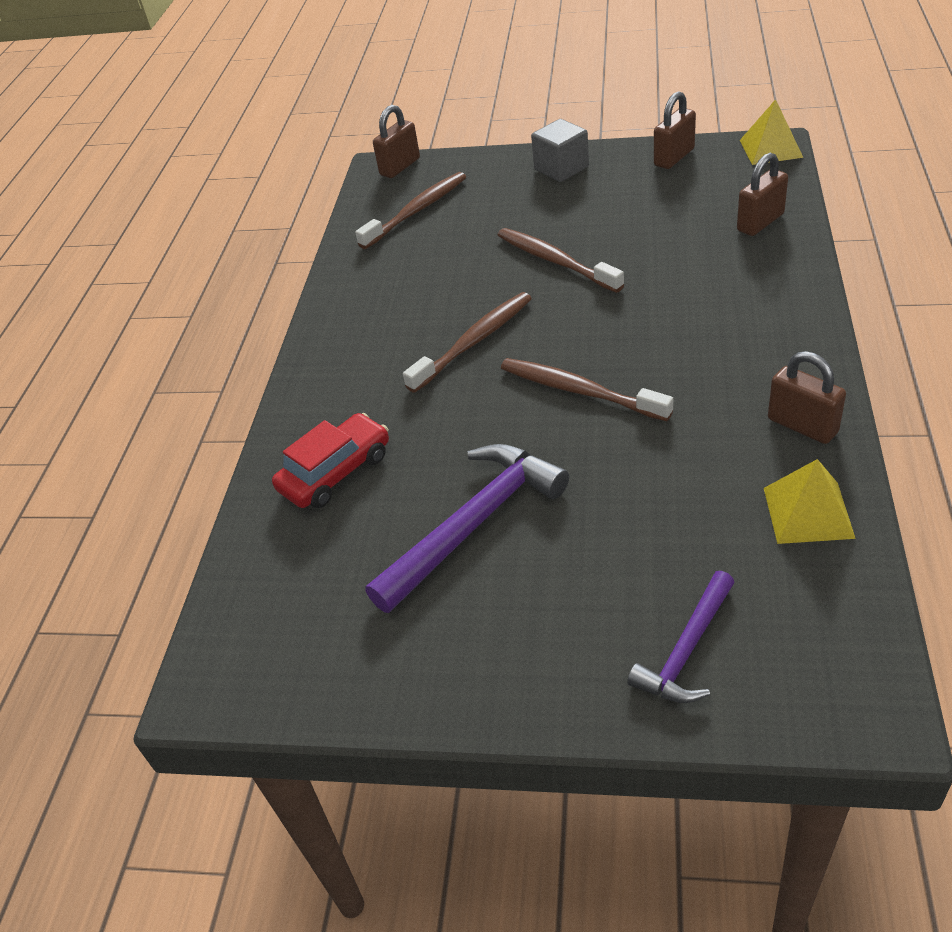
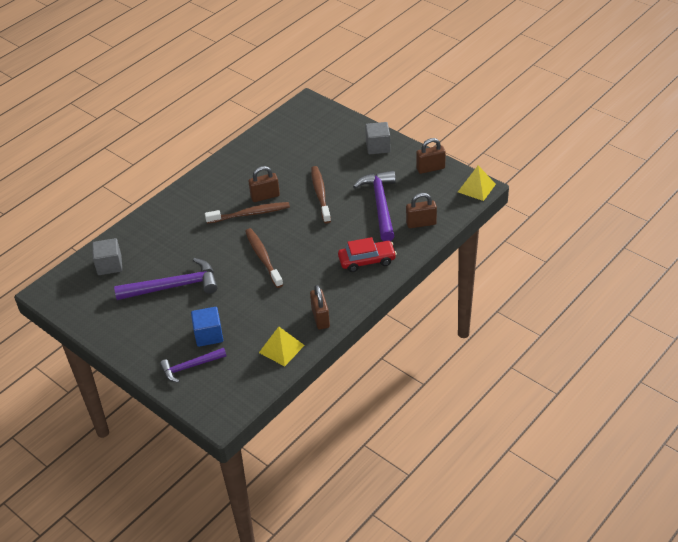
camera: 30 degrees right, 0 degrees up
red car [272,413,389,508] -> red car moved to [338,237,397,272]
brown toothbrush [355,172,466,249] -> none
brown padlock [373,105,420,178] -> brown padlock moved to [248,166,280,202]
none -> grey cube [92,238,122,275]
none -> blue cube [191,307,223,347]
none -> purple hammer [353,170,396,241]

